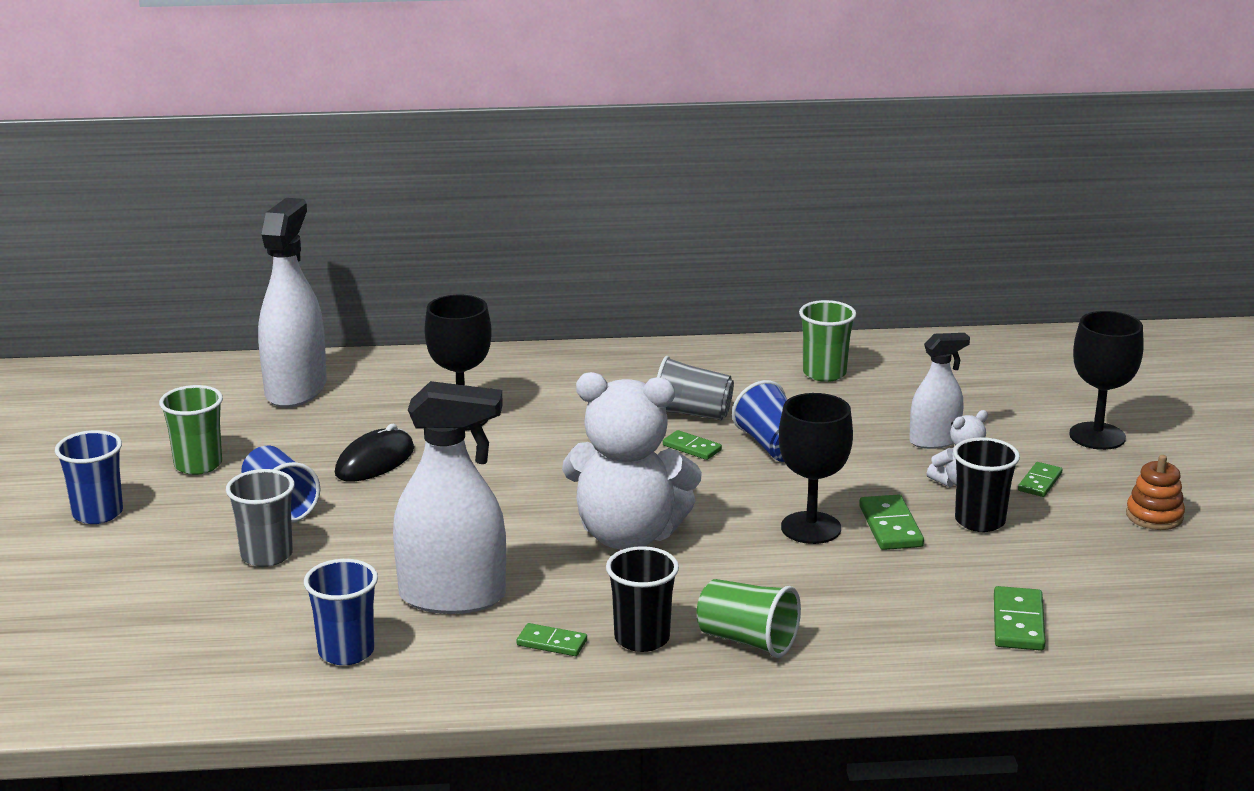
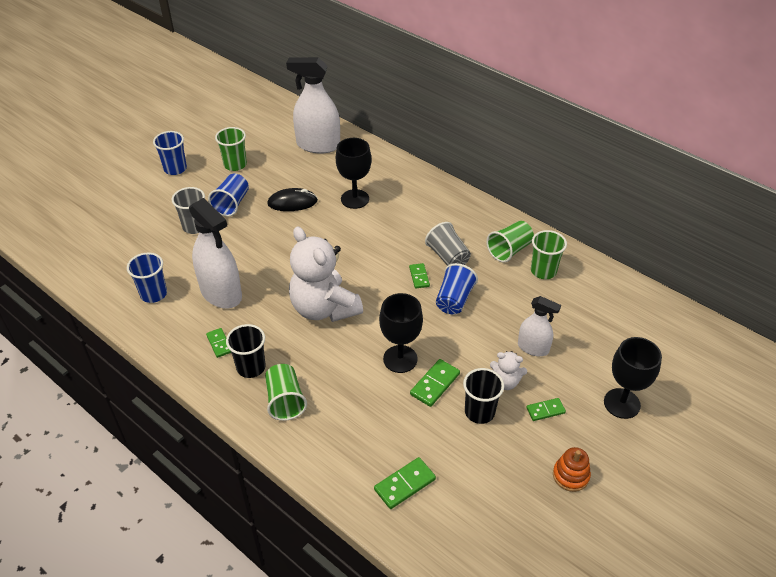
camera: 45 degrees right, 20 degrees up
white spray bottle [258,198,327,408] -> white spray bottle turned 135 degrees counterclockwise [286,57,340,153]
none -> green cup [486,221,534,263]

